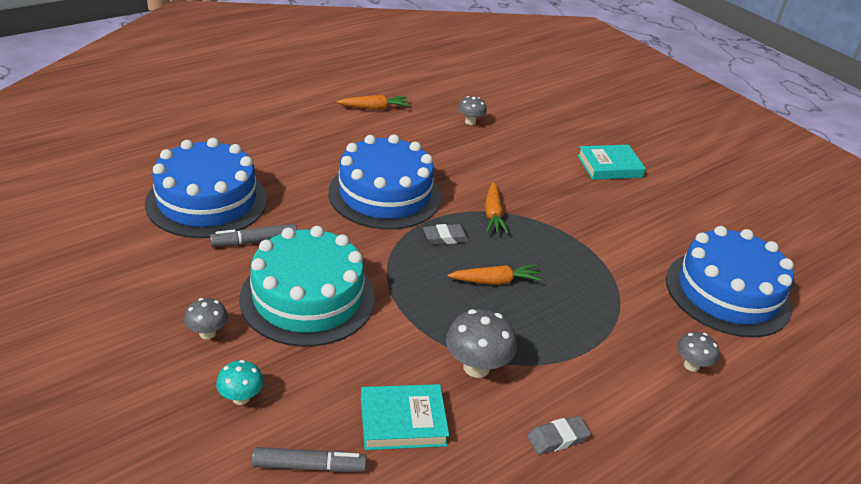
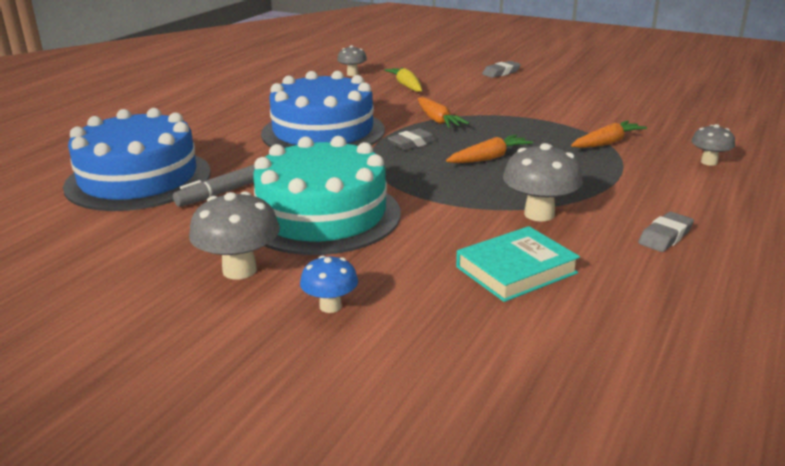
camera: 20 degrees left, 10 degrees down
grey mushroom [184,298,228,339] -> grey mushroom [189,191,280,280], size x1.65
turquoise mushroom [216,360,264,405] -> blue mushroom [300,256,358,313]
grey marker [252,447,367,472] -> none
orange carrot [337,95,410,110] -> orange carrot moved to [571,121,647,148]
turquoise book [577,145,646,180] -> grey eraser [482,61,521,78]
blue cake [666,226,794,338] -> none
none -> yellow carrot [384,67,422,92]

